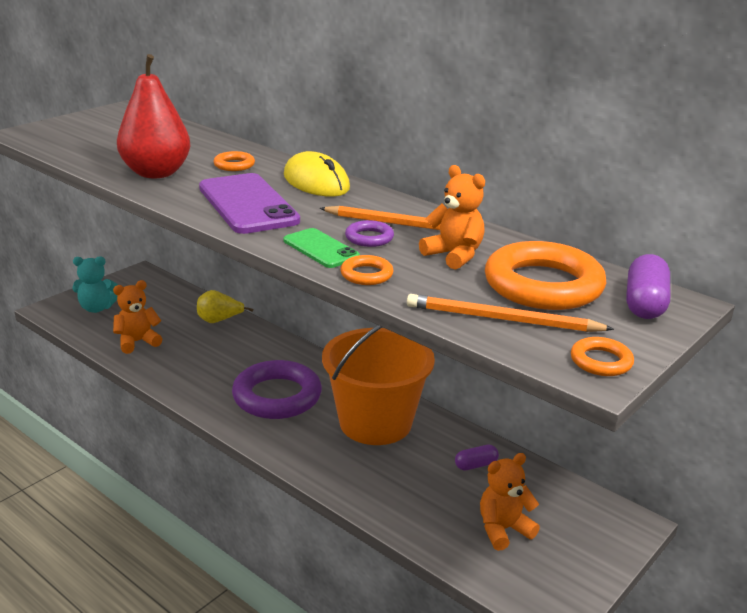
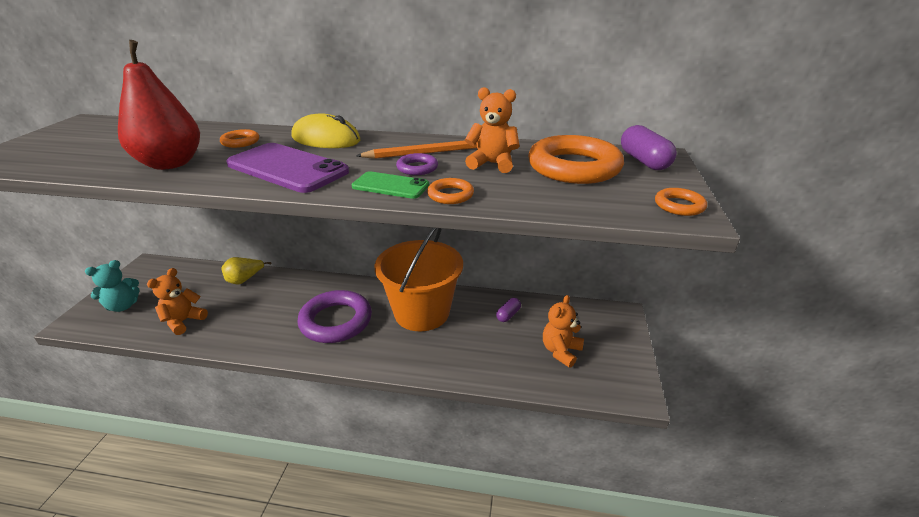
camera: 30 degrees left, 5 degrees up
orange pencil [407,294,614,332] -> none

